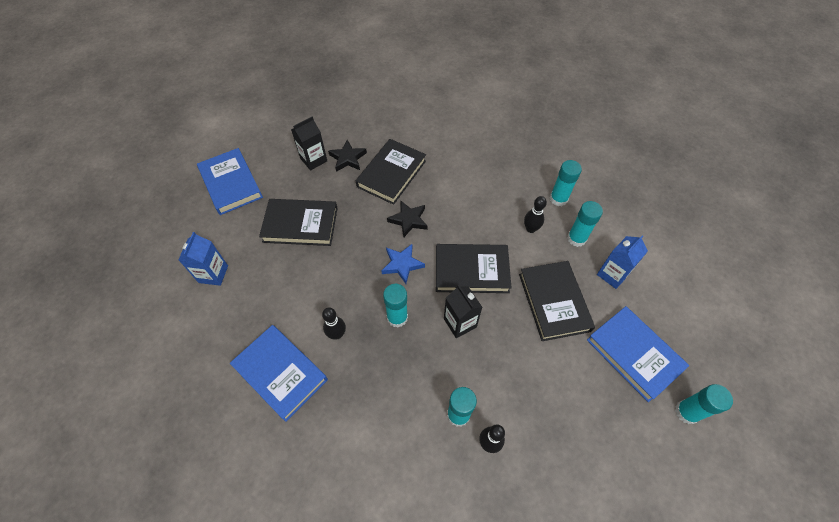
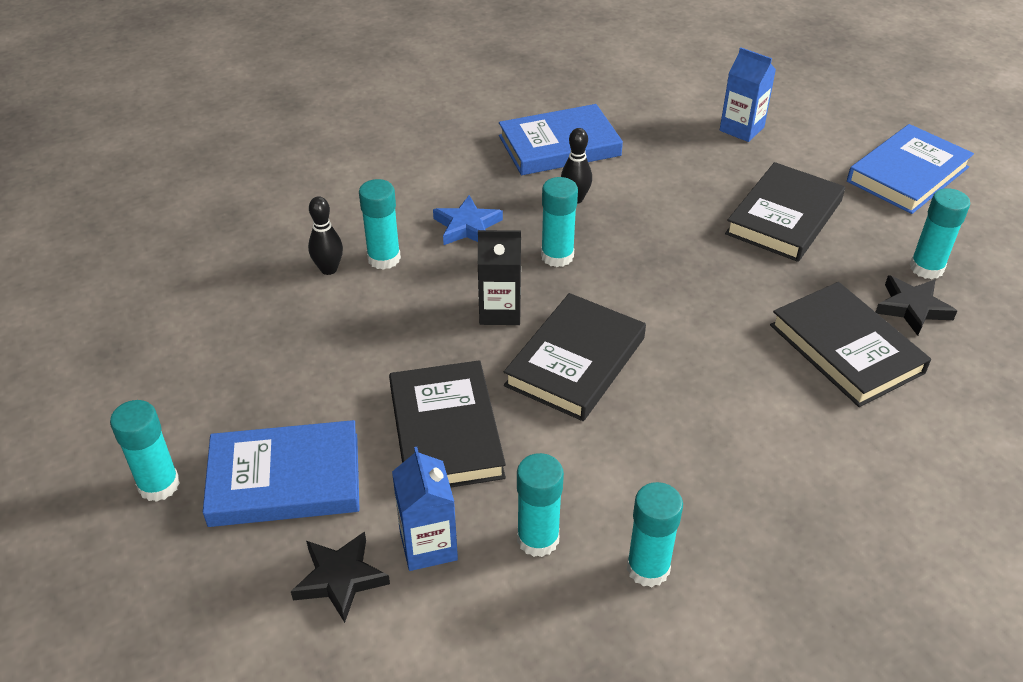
camera: 120 degrees right, 15 degrees down
blue book [197,148,263,215] -> blue book turned 45 degrees counterclockwise [847,124,974,214]
black carton [291,117,327,170] -> turquoise glue stick [910,188,970,279]
blue star [382,244,425,284] -> blue star moved to [433,195,503,245]
black star [387,201,428,237] -> black star moved to [291,531,390,623]
black book [519,261,595,341] -> black book turned 60 degrees clockwise [389,360,506,487]
black bowling pin [524,196,547,233] -> none

